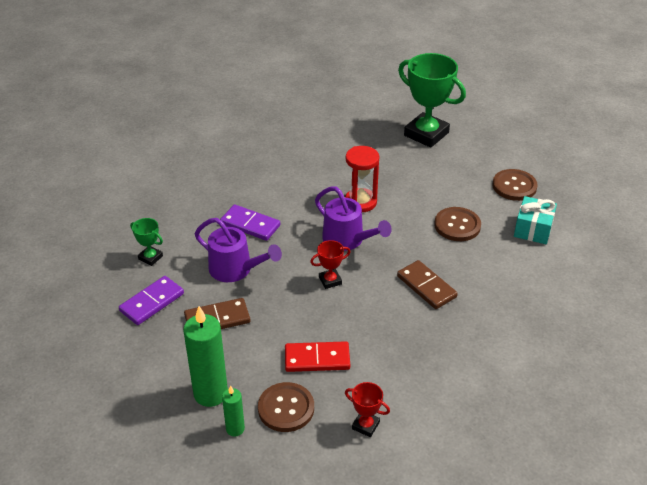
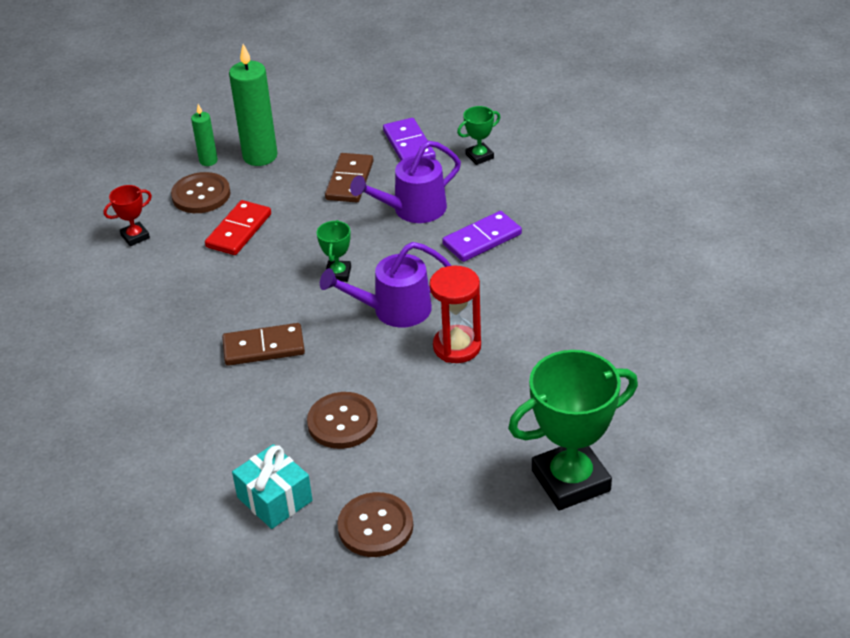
camera: 120 degrees right, 0 degrees up
red trophy [310,240,350,289] -> green trophy [317,220,351,282]

